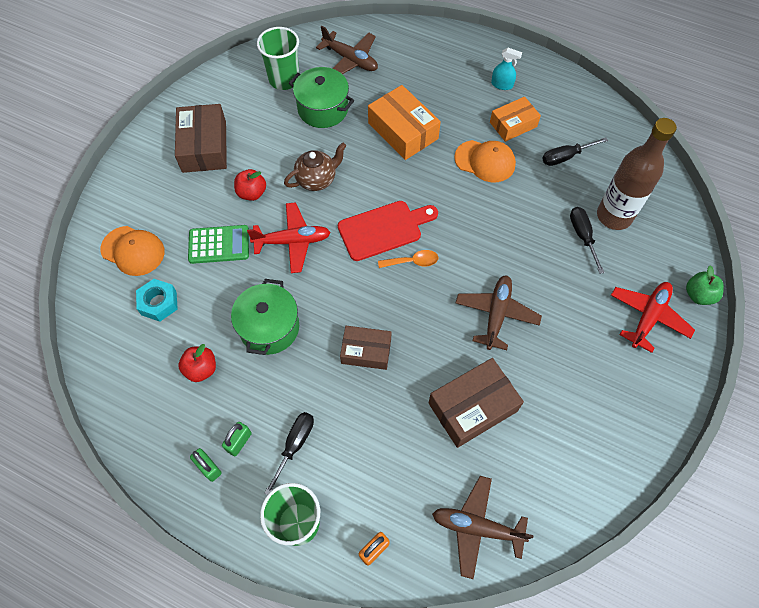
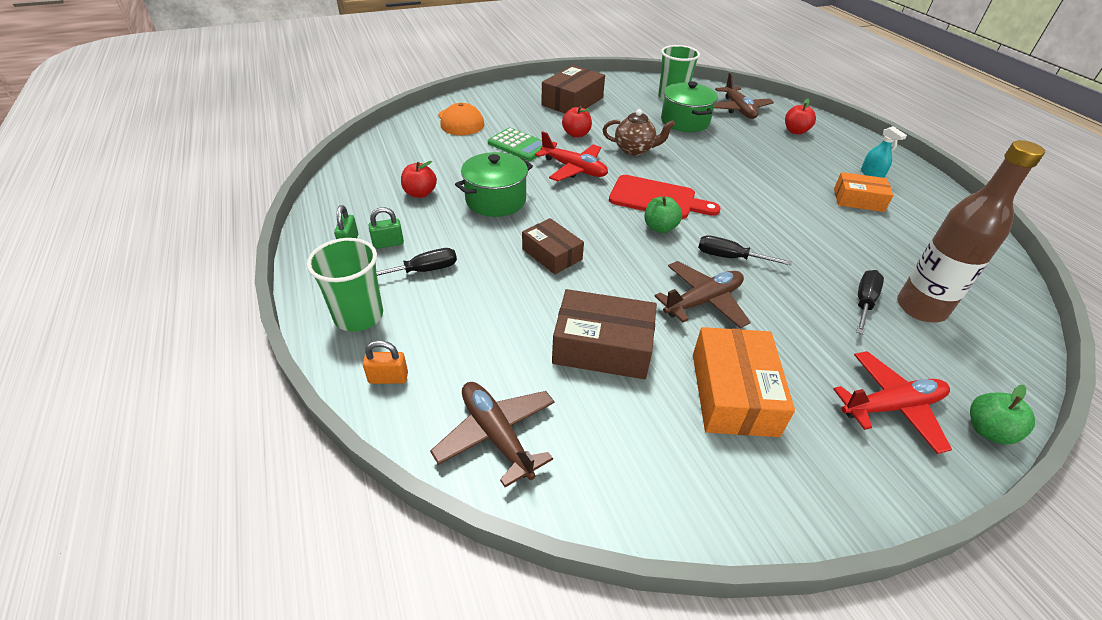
camera: 40 degrees right, 20 degrees down
turquoise nut [136,279,178,322] -> none
orange box [368,85,441,160] -> orange box moved to [693,327,795,437]
orange spoon [378,250,438,268] -> green apple [645,196,682,233]
orange cap [454,140,516,182] -> none
black screwdriver [542,137,608,166] -> black screwdriver moved to [698,235,792,265]
none -> red apple [785,99,816,135]

